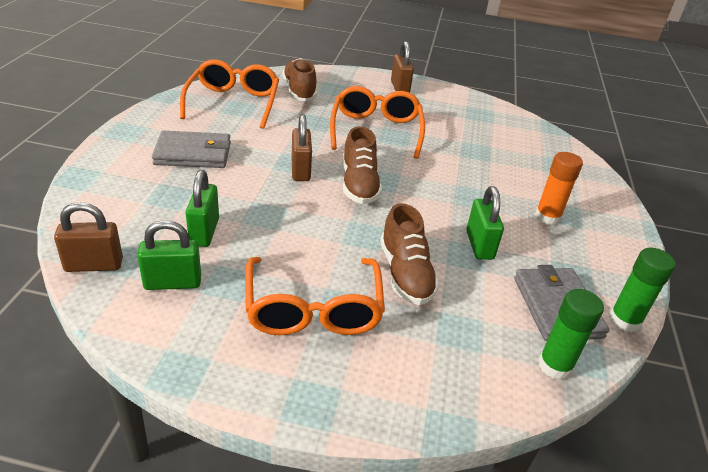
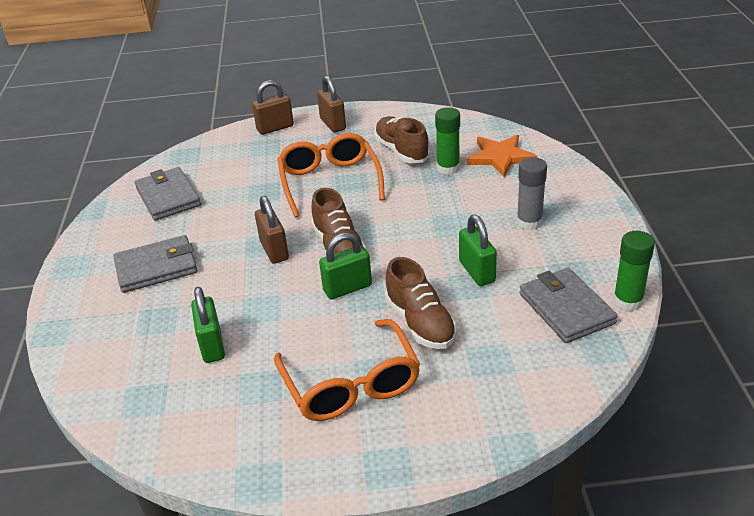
camera: 10 degrees left, 0 degrees up
brown padlock [54,202,123,272] -> brown padlock moved to [252,80,294,135]
green padlock [137,220,201,290] -> green padlock moved to [319,233,372,299]
orange glasses [180,59,279,129] -> grey wallet [135,167,201,221]
brown shoe [282,58,317,101] -> brown shoe moved to [374,116,430,163]
orange glue stick [535,152,583,225] -> grey glue stick [517,157,547,230]
green glue stick [538,289,604,380] -> green glue stick moved to [435,107,460,175]
none -> orange star [467,135,537,177]

